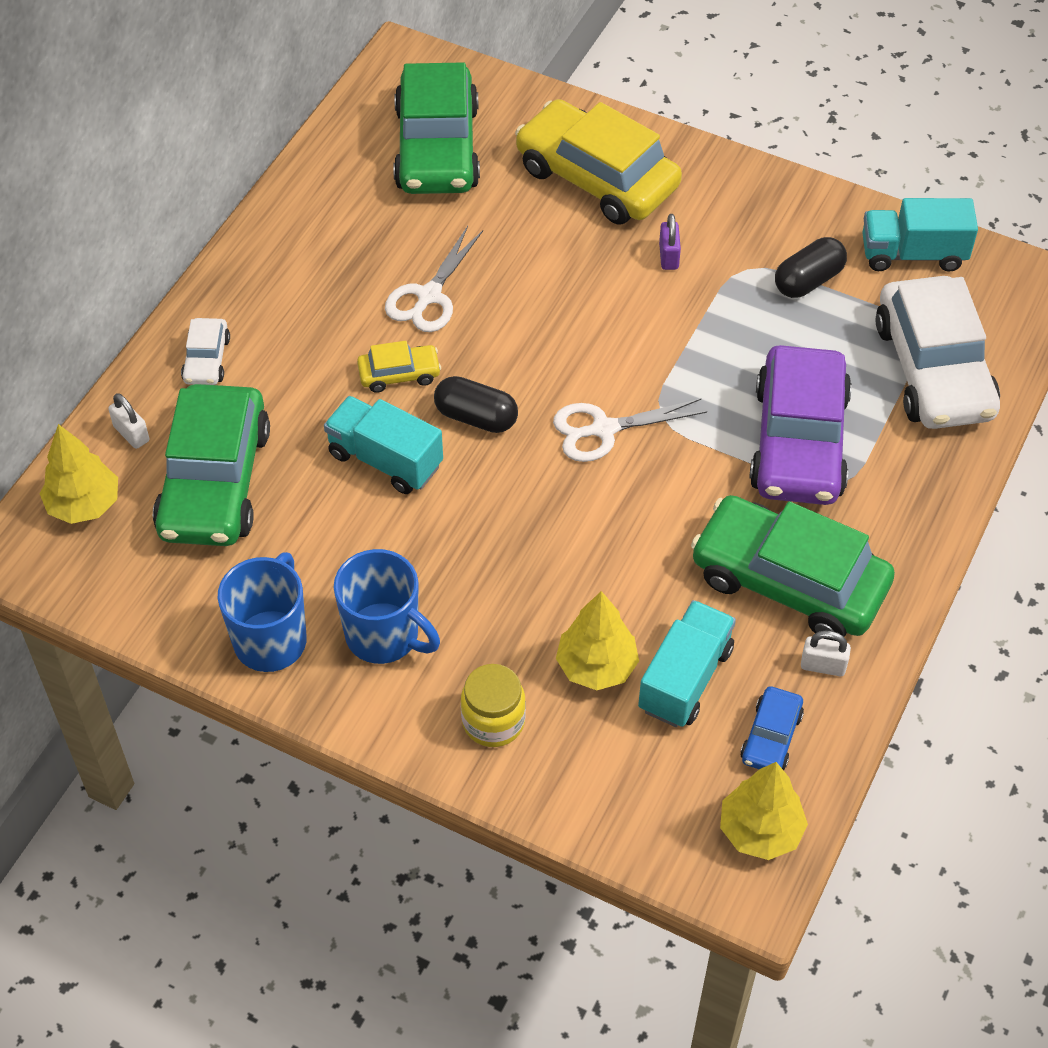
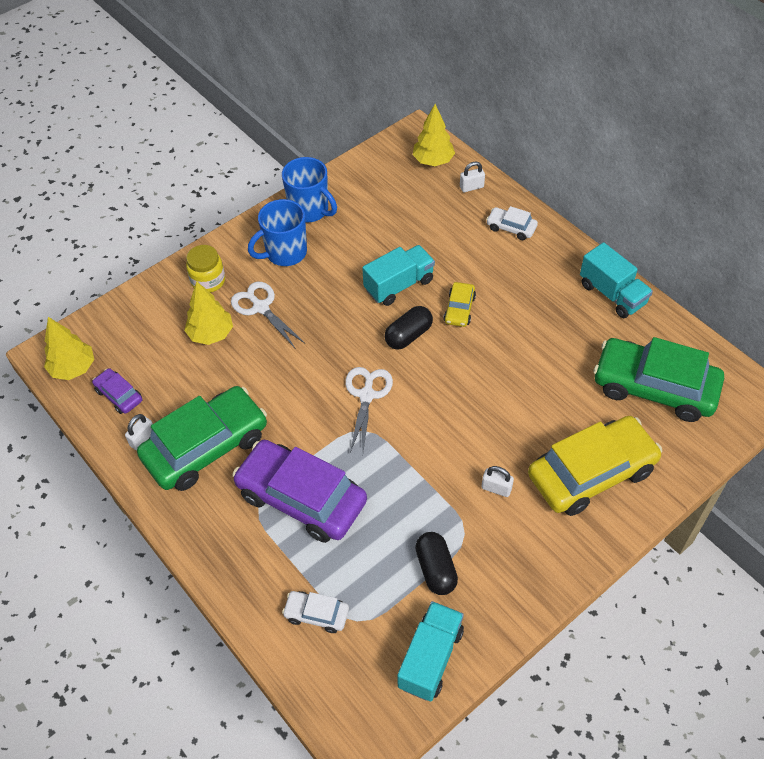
camera: 115 degrees right, 0 degrees up
green car [153,384,270,546] -> none
white scissors [385,226,483,332] -> white scissors moved to [231,282,305,349]
turquoise truck [638,600,736,727] -> turquoise truck moved to [580,242,653,318]
purple padlock [659,214,681,270] -> white padlock [482,466,514,497]
blue car [740,686,804,770] -> purple car [92,368,142,414]
white car [876,276,1000,429] -> white car [282,591,349,633], size x0.45

